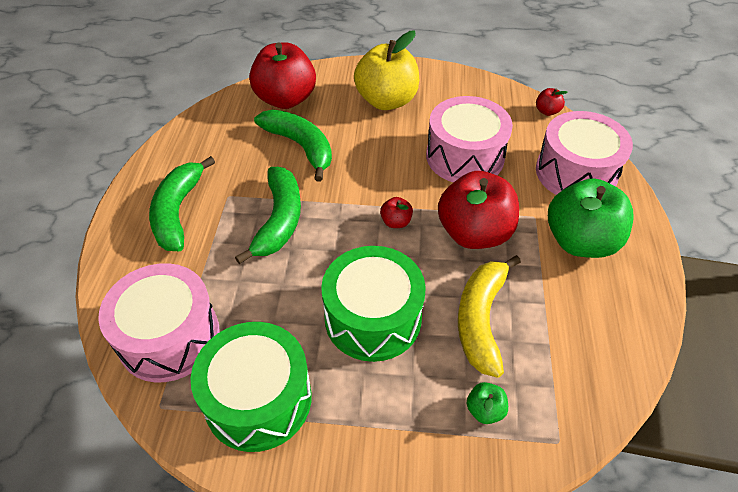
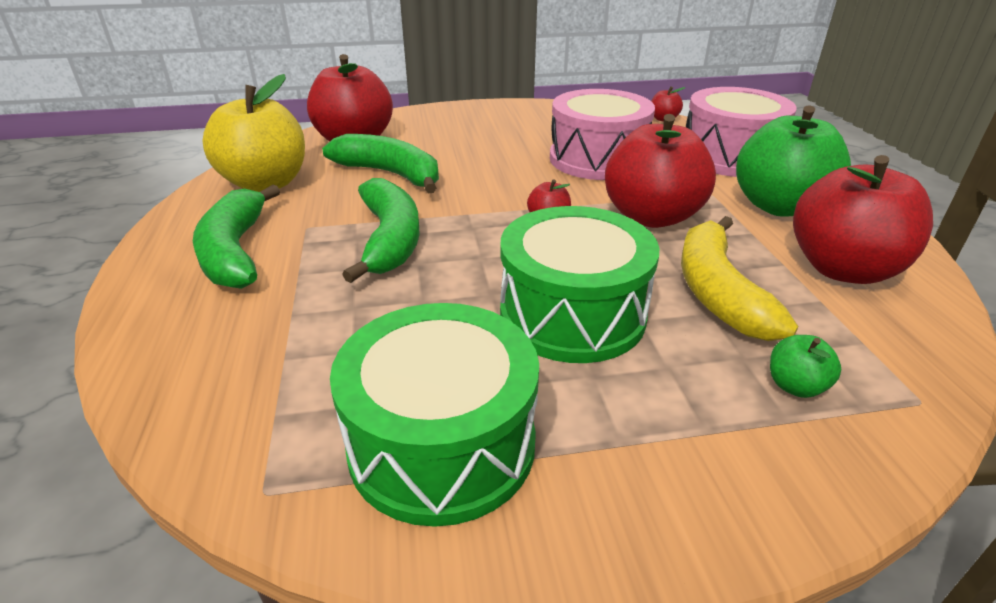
camera: 15 degrees left, 15 degrees down
pink drum [98,263,220,382] -> none
yellow apple [354,31,419,110] -> yellow apple moved to [202,74,305,192]
none -> red apple [793,155,933,284]

